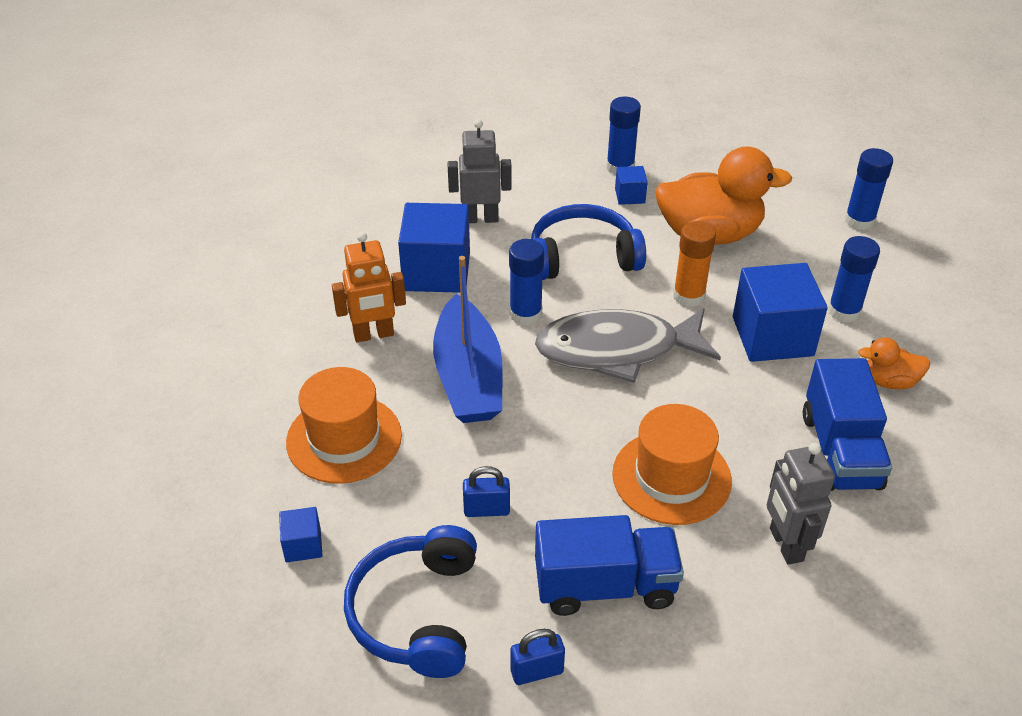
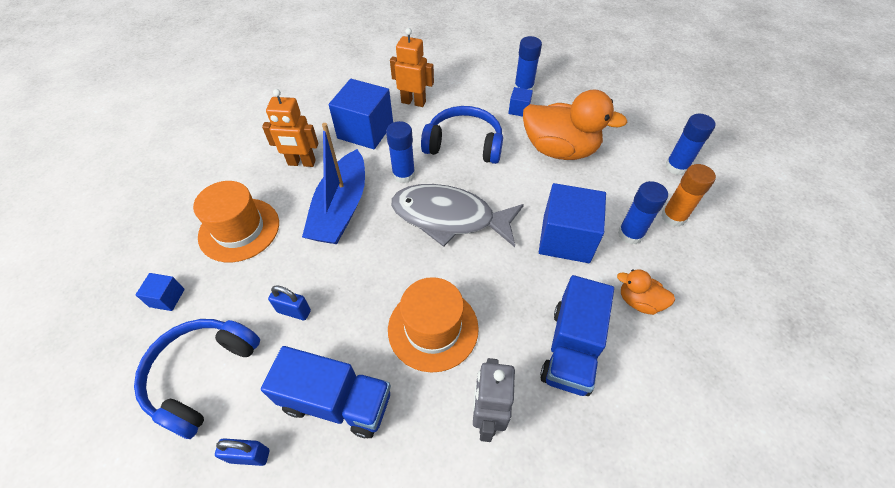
camera: 20 degrees right, 10 degrees up
grey robot [448,119,511,223] -> orange robot [390,28,434,107]
orange glue stick [673,221,716,307] -> orange glue stick moved to [661,164,716,227]

